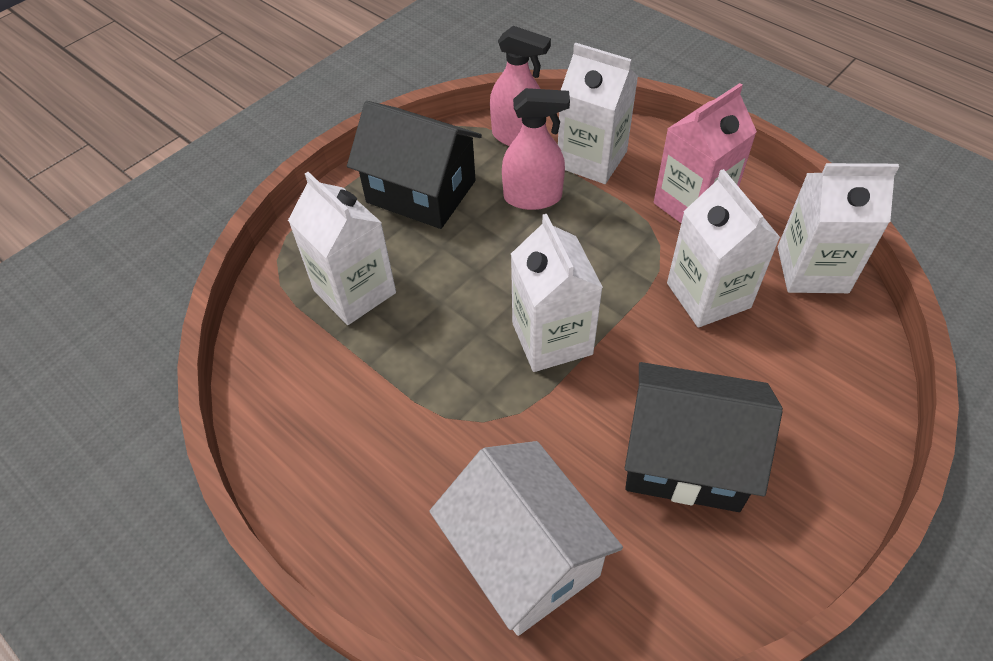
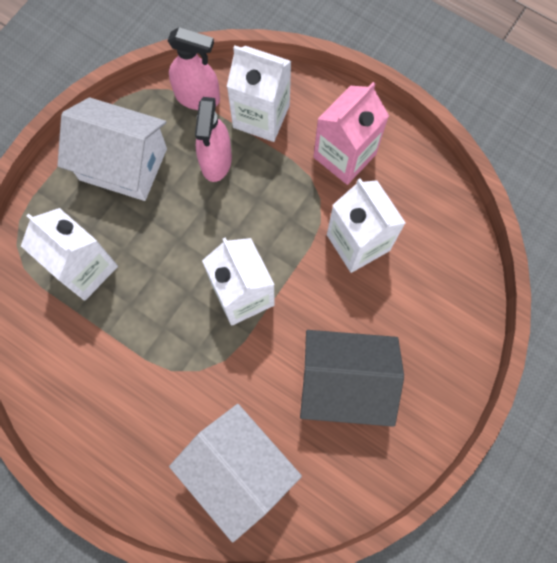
camera: 10 degrees left, 20 degrees up
black house [347,101,482,229] -> white house [57,97,167,201]
pink spray bottle [502,88,570,210] -> pink spray bottle turned 105 degrees clockwise [195,97,232,182]
white carton [778,163,899,293] -> none

